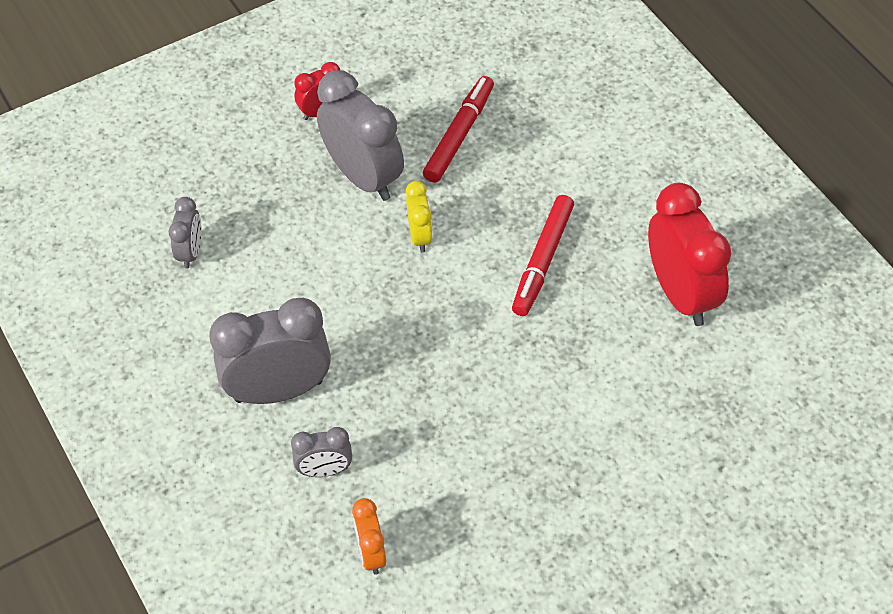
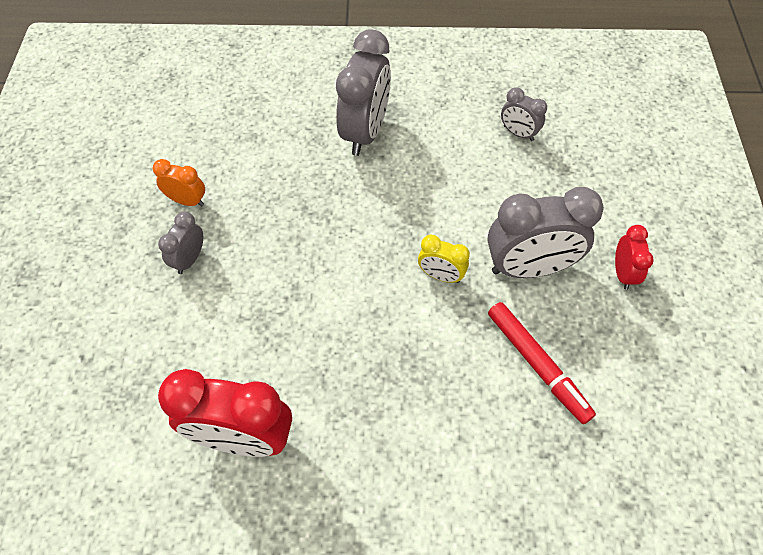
camera: 120 degrees right, 5 degrees up
grey clock [291,427,352,477] -> grey clock moved to [158,212,203,274]
orange clock [352,498,386,575] -> orange clock moved to [153,159,205,206]
red marker [512,195,574,316] -> none

